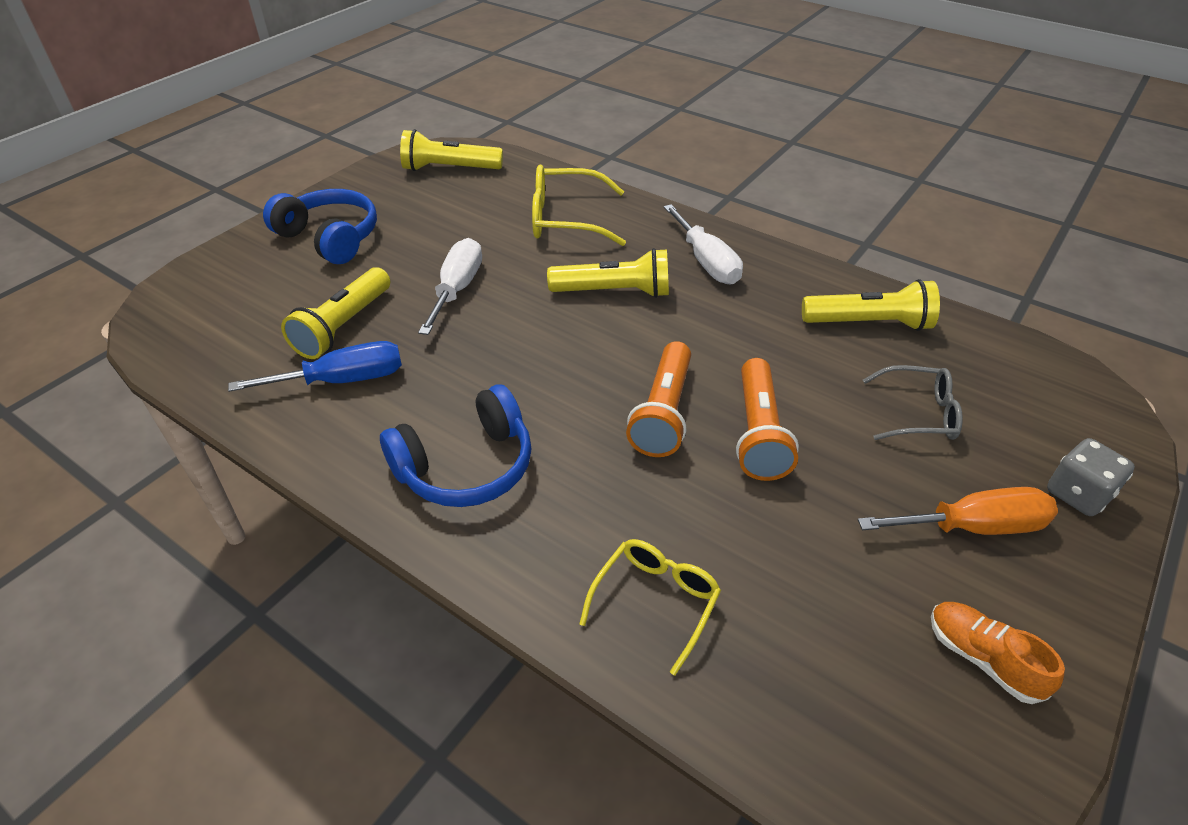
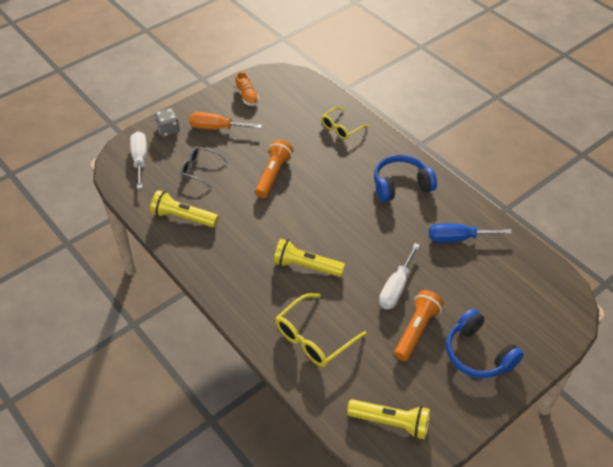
camera: 165 degrees left, 5 degrees up
yellow flashlight [281,267,390,359] -> none
yellow glasses [532,164,626,246] -> yellow glasses turned 120 degrees clockwise [276,293,367,367]
orange flashlight [626,341,691,457] -> orange flashlight moved to [394,290,444,361]
white screwdriver [663,204,743,284] -> white screwdriver moved to [130,131,147,189]

